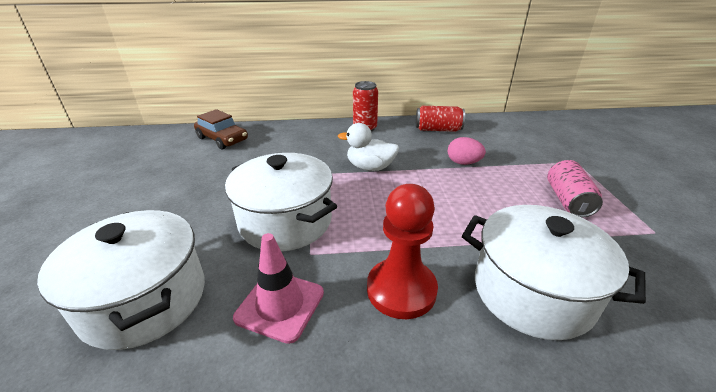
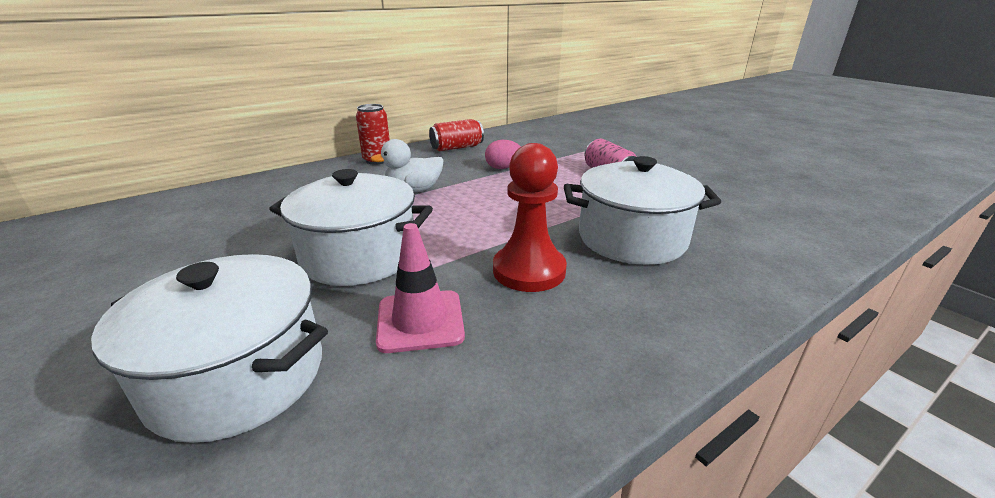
camera: 30 degrees left, 5 degrees down
brown car [194,109,248,149] -> none

